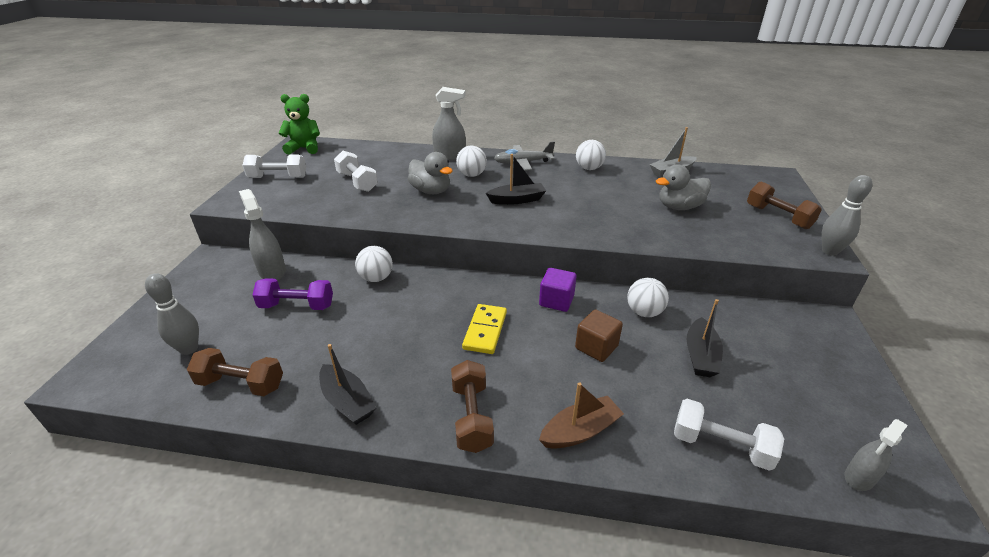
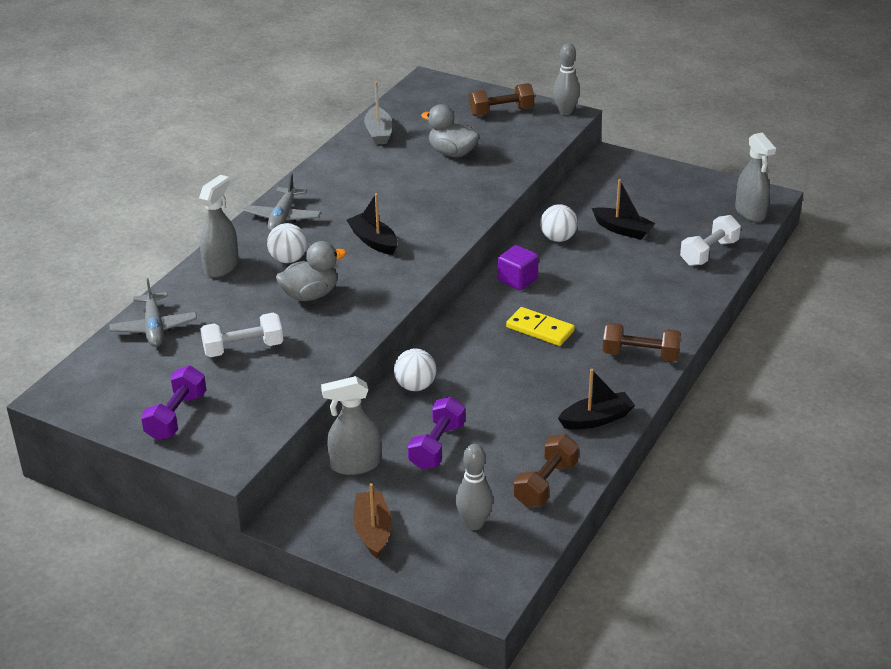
camera: 70 degrees left, 0 degrees up
white dumbbell [242,154,306,178] -> purple dumbbell [141,366,206,440]
green teddy bear [279,94,320,154] -> none
black boat [486,154,546,205] -> black boat turned 45 degrees counterclockwise [347,193,398,255]
brown boat [539,382,624,449] -> brown boat moved to [354,483,392,559]
brown cube [575,309,623,362] -> none
white ball [576,140,606,170] -> none
grey duck [656,164,711,210] -> grey duck turned 120 degrees clockwise [421,104,480,157]
grey spray bottle [845,419,908,491] -> grey spray bottle [735,132,776,222], size x1.54
none -> grey plane [109,278,197,347]

